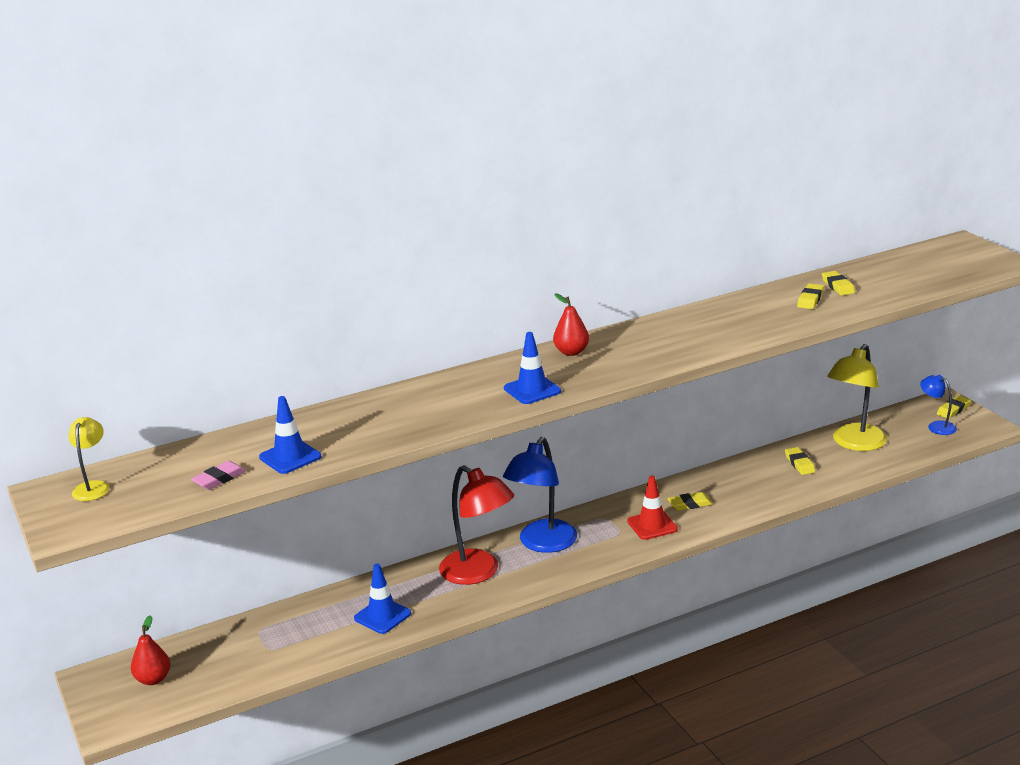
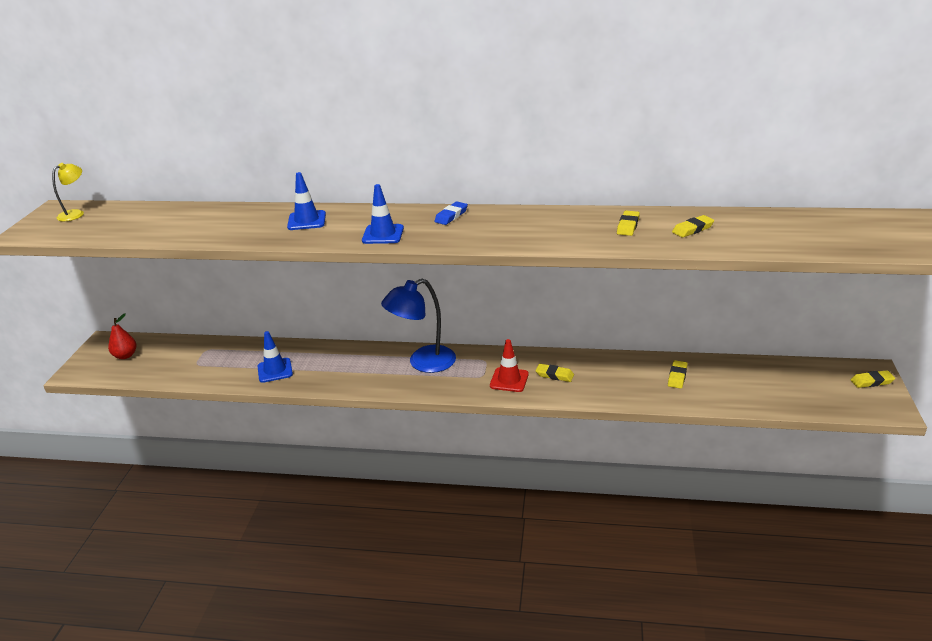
camera: 35 degrees right, 5 degrees up
pink eraser [191,461,246,490] -> none
blue traffic cone [259,396,321,474] -> blue traffic cone moved to [287,172,326,230]
red lamp [439,465,514,585] -> none
red pear [553,293,589,356] -> blue eraser [434,202,468,225]
yellow eraser [822,271,855,296] -> yellow eraser moved to [617,211,640,236]
yellow lamp [827,344,887,451] -> none
blue lamp [920,375,957,435] -> none

